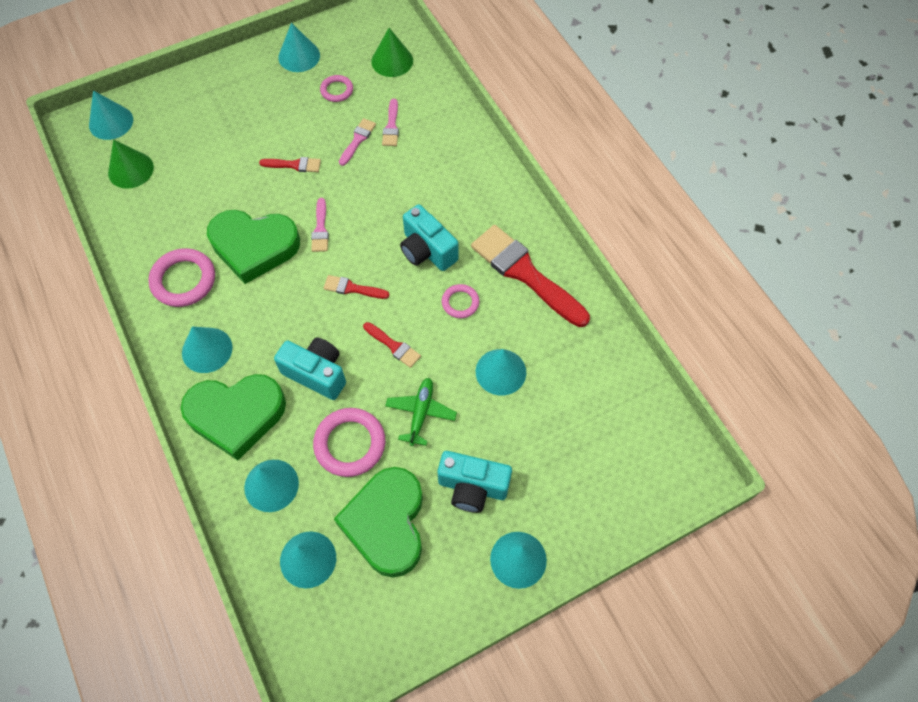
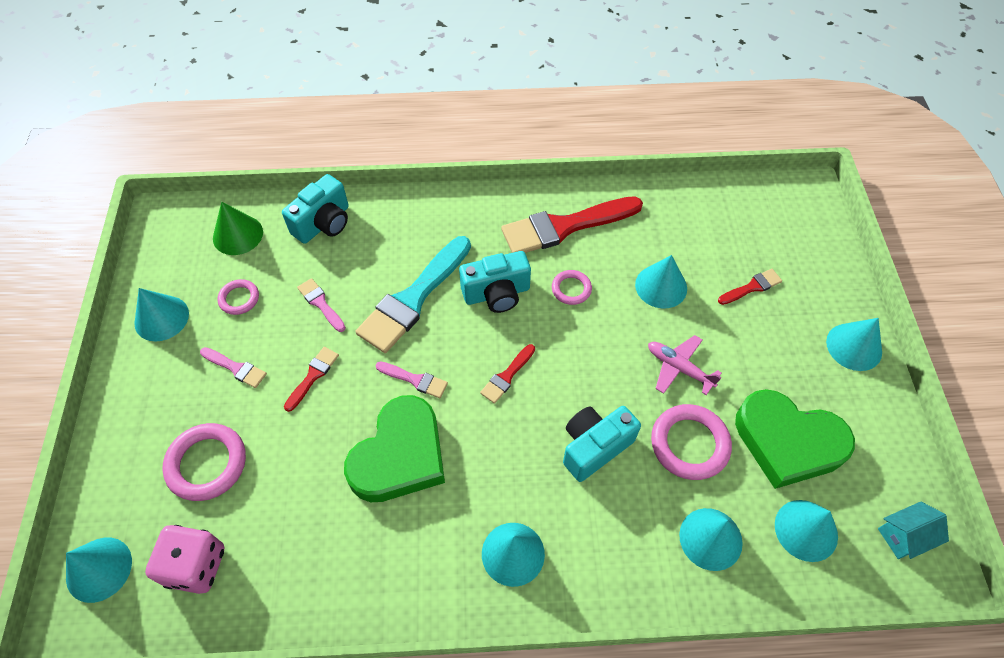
camera: 65 degrees left, 5 degrees down
green cone [108,140,154,189] -> pink dice [145,525,225,594]
pink ring [148,248,215,307] -> pink ring moved to [162,423,246,501]
green heart [181,374,286,461] -> none
red brush [363,322,421,368] -> red brush moved to [718,269,782,305]
pink brush [382,99,399,146] -> pink brush moved to [200,347,267,388]
green plane [385,378,457,446] -> pink plane [648,335,722,395]
turquoise camera [438,451,512,513] -> turquoise camera moved to [282,174,349,244]
none -> turquoise brush [356,236,471,353]
none -> turquoise house [878,502,949,559]

